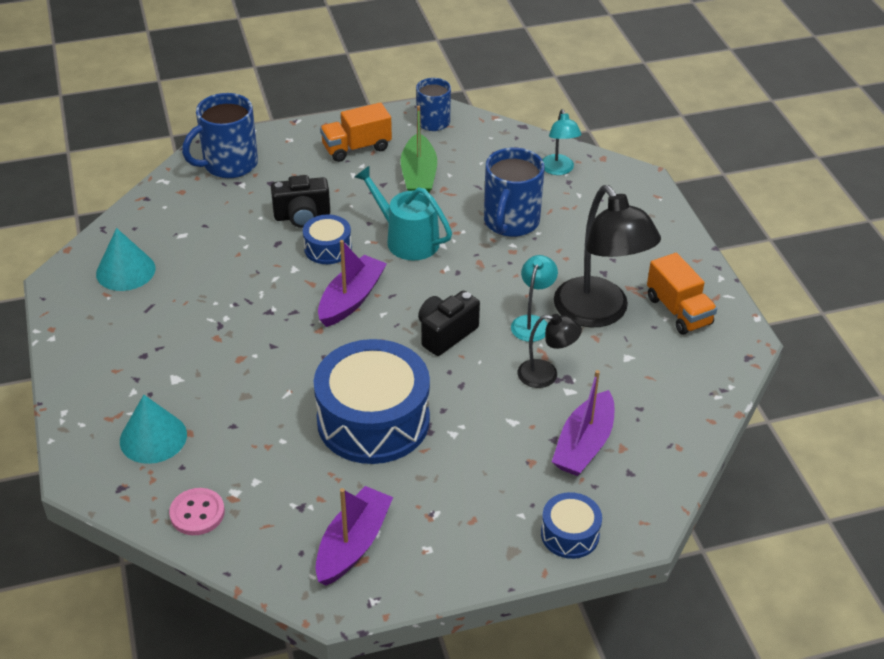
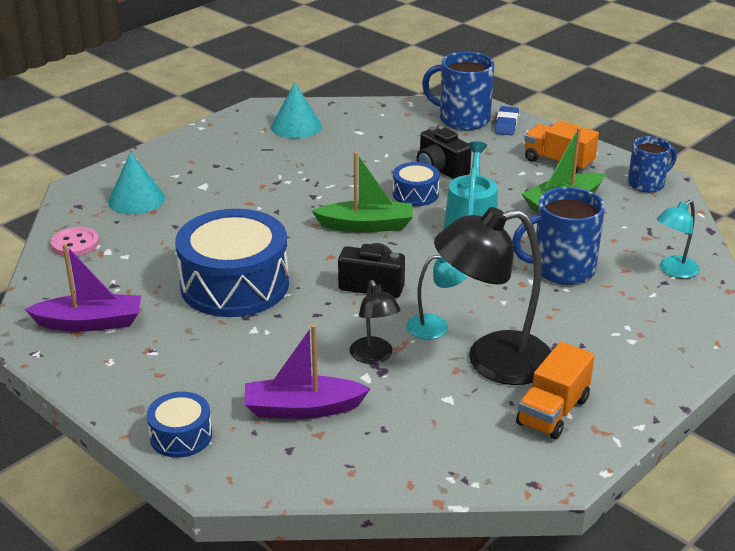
camera: 60 degrees right, 10 degrees down
purple boat [318,240,387,327] -> green boat [312,152,413,232]
black lamp [554,185,661,327] -> black lamp turned 45 degrees clockwise [434,207,552,385]
none -> blue eraser [495,106,519,135]

